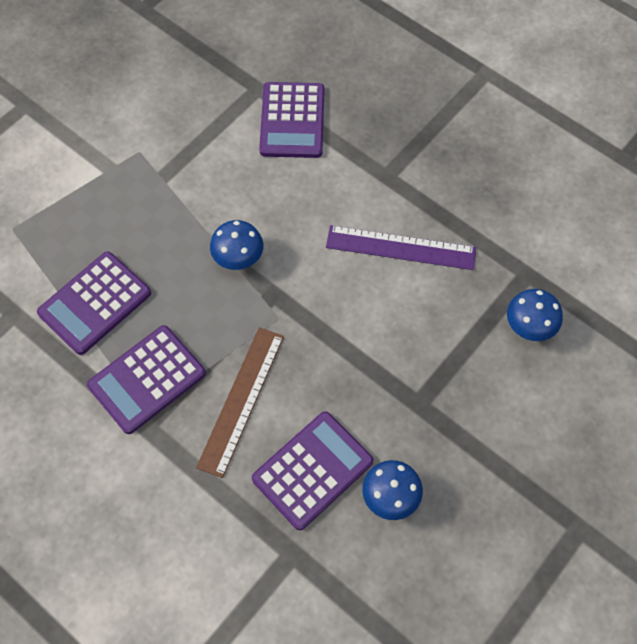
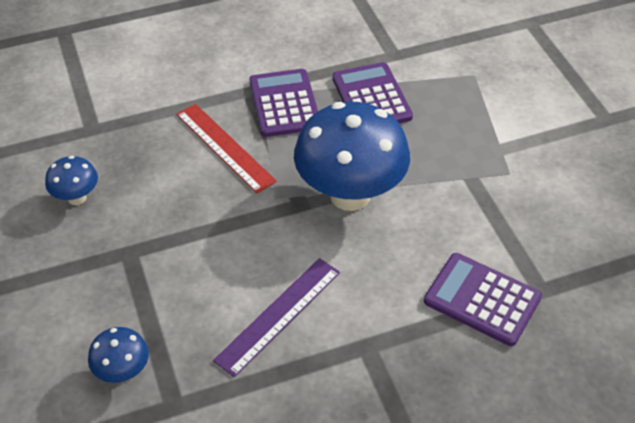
camera: 120 degrees right, 15 degrees down
brown ruler [196,327,284,478] -> red ruler [176,104,277,193]
blue mushroom [210,220,263,270] -> blue mushroom [294,102,410,211], size x2.19
purple calculator [252,411,373,530] -> none

